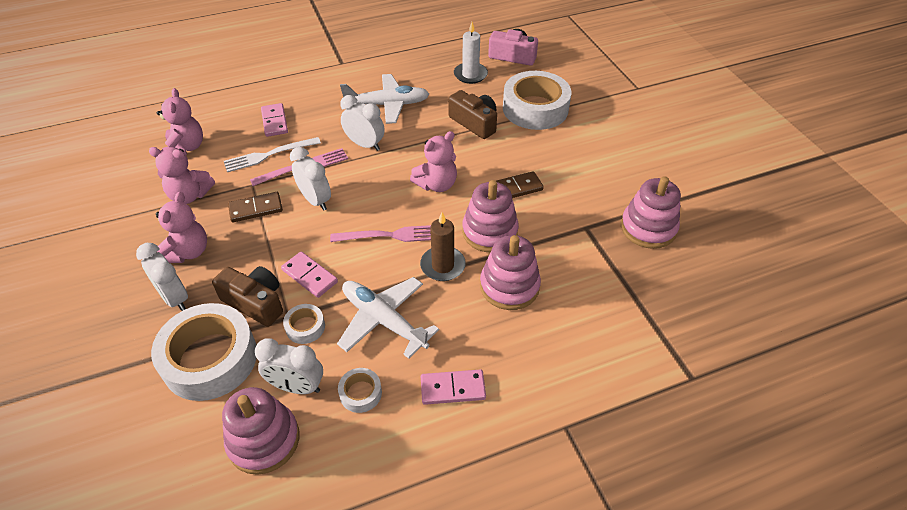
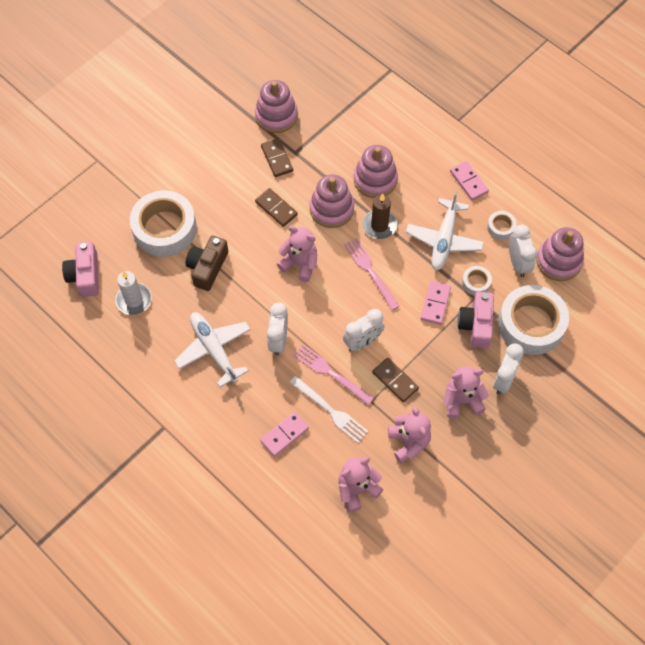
camera: 115 degrees left, 15 degrees up
brown camera [212,266,283,327] -> pink camera [458,292,494,348]
white clock [290,147,331,211] -> white clock turned 150 degrees counterclockwise [343,309,385,351]
none -> brown domino [261,138,293,177]

